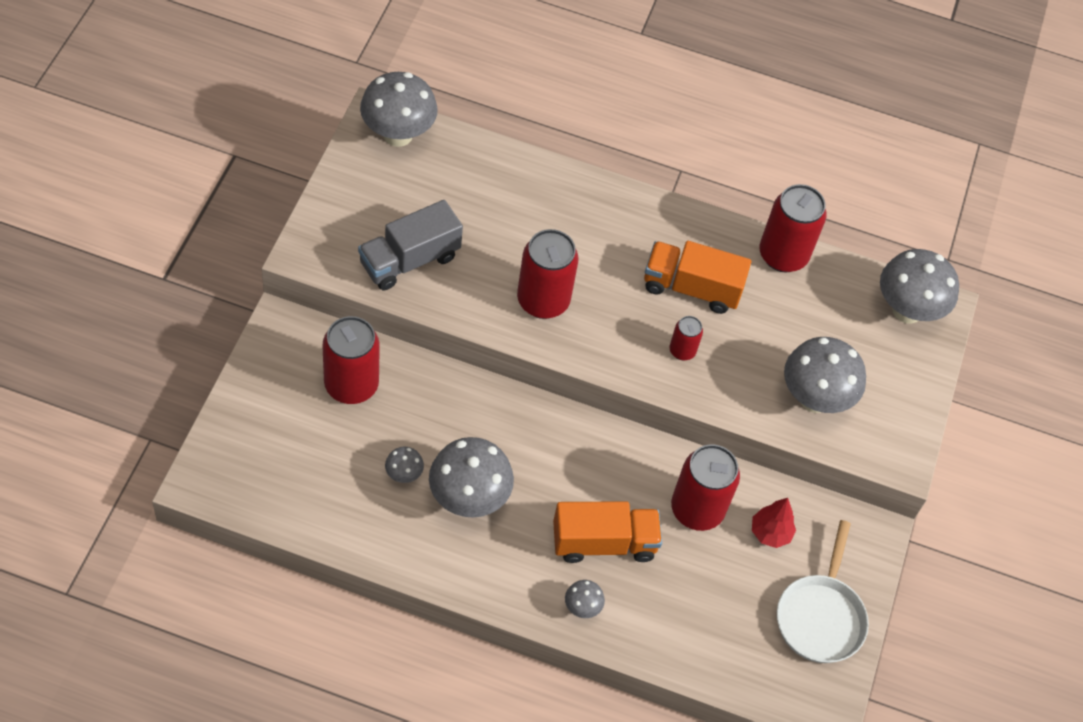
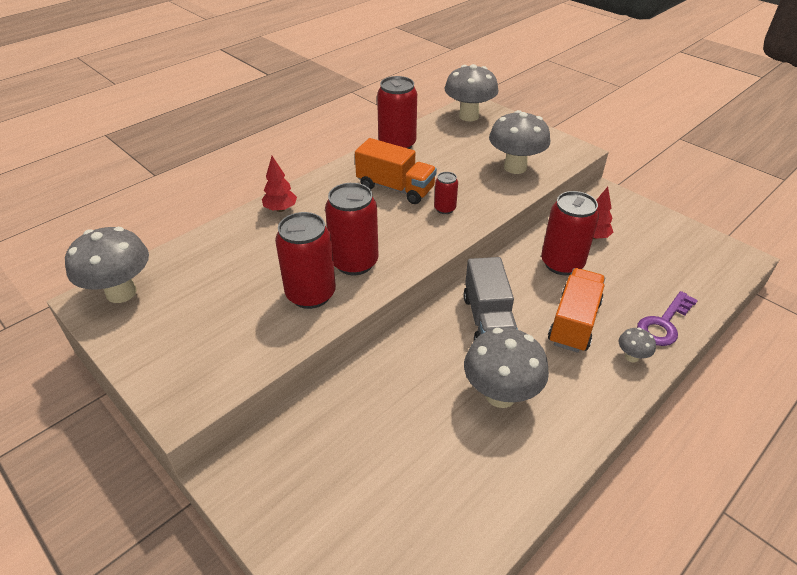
camera: 55 degrees left, 15 degrees down
red can [323,316,380,404] -> red can moved to [275,212,336,309]
grey truck [358,200,463,290] -> grey truck moved to [464,257,518,340]
grey mushroom [385,447,424,483] -> none
orange truck [644,241,751,314] -> orange truck turned 105 degrees counterclockwise [355,138,437,204]
white pan [777,520,869,663] -> none
none -> red tree [262,156,297,212]
none -> purple key [637,291,698,346]

